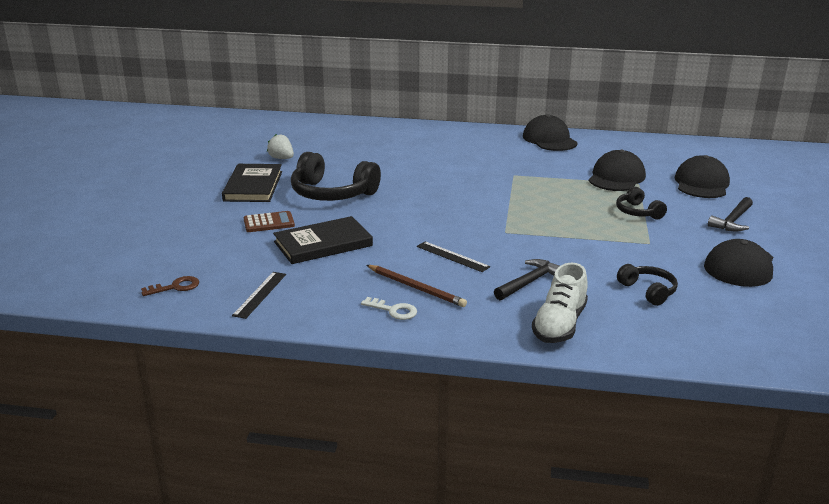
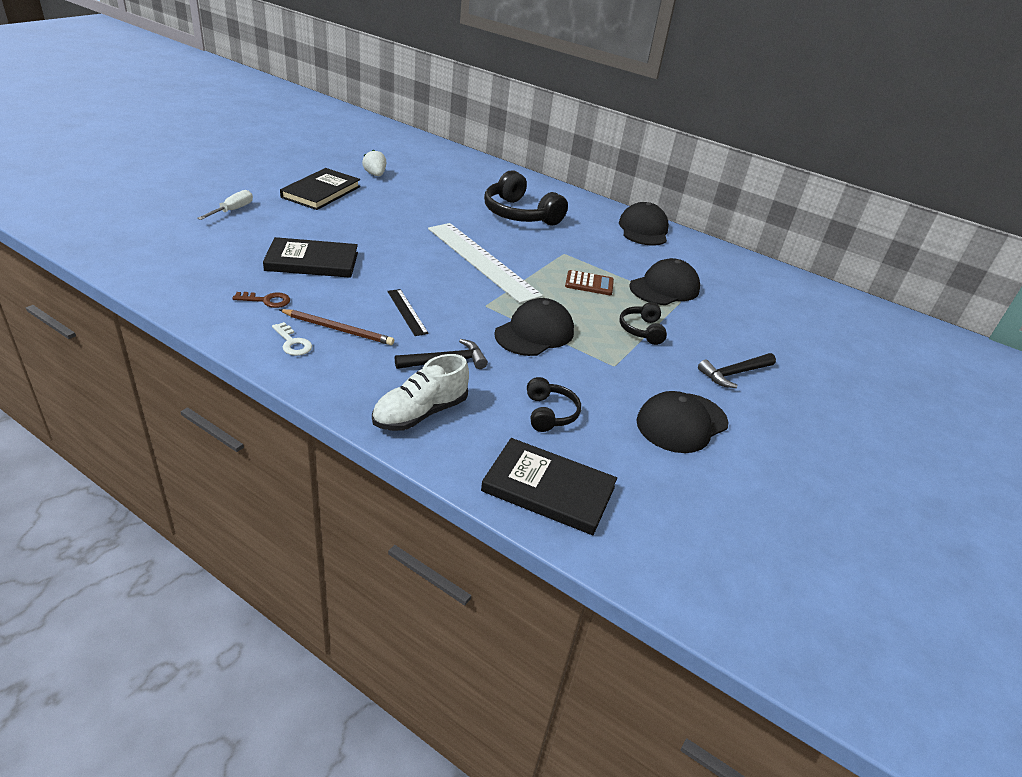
camera: 20 degrees right, 10 degrees up
brown key [141,276,199,296] -> brown key moved to [232,292,290,308]
black ruler [232,272,286,319] -> none
brown calculator [244,211,295,232] -> brown calculator moved to [565,270,614,295]
black headphones [291,152,381,201] -> black headphones moved to [484,170,568,225]
brown pencil [367,265,467,307] -> brown pencil turned 45 degrees counterclockwise [280,309,394,345]
black cap [674,155,730,198] -> black cap moved to [494,298,574,356]
none -> white screwdriver [197,190,253,220]
none -> white ruler [428,223,543,303]
none -> black book [481,438,617,535]

